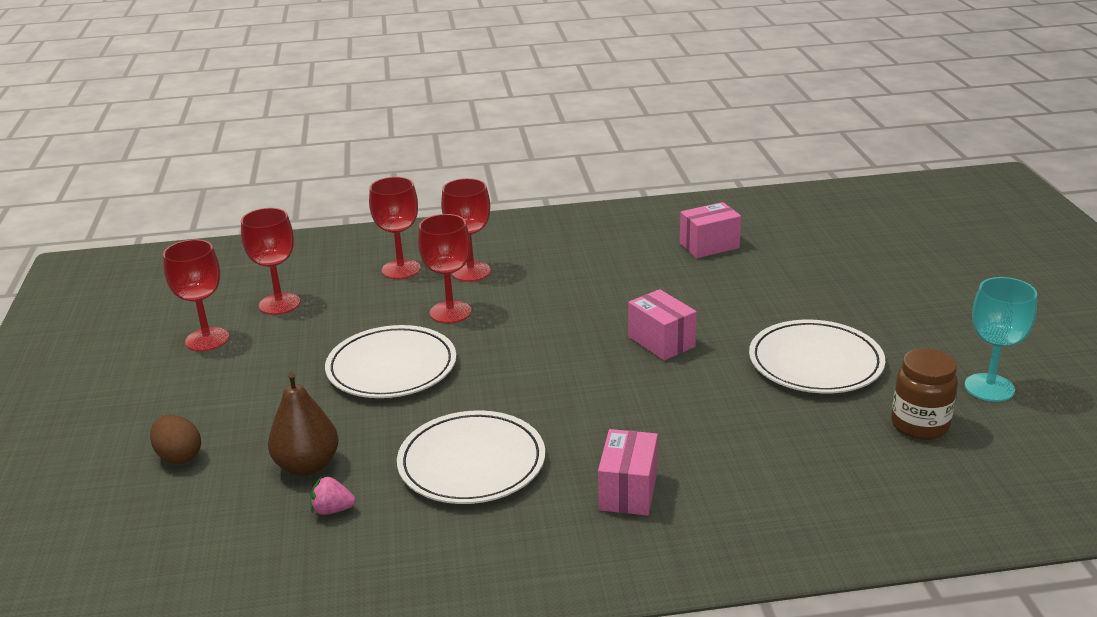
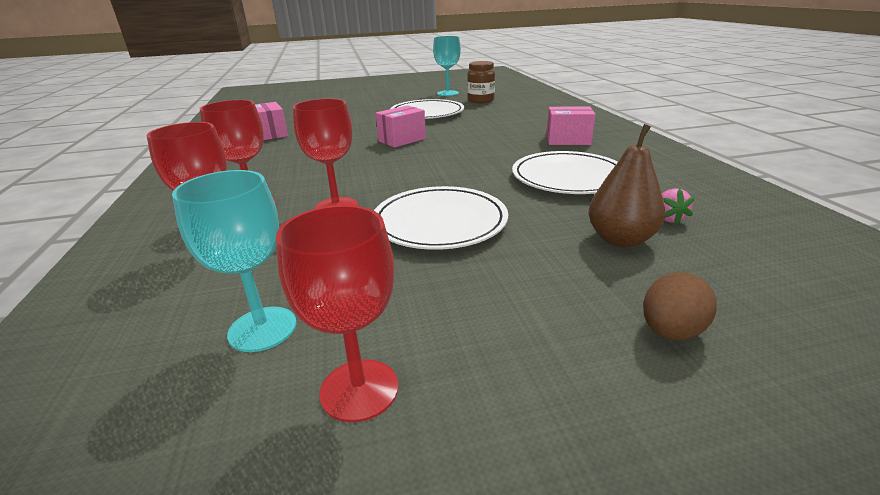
camera: 95 degrees left, 0 degrees up
red goblet [241,208,300,315] -> turquoise goblet [172,170,296,352]

